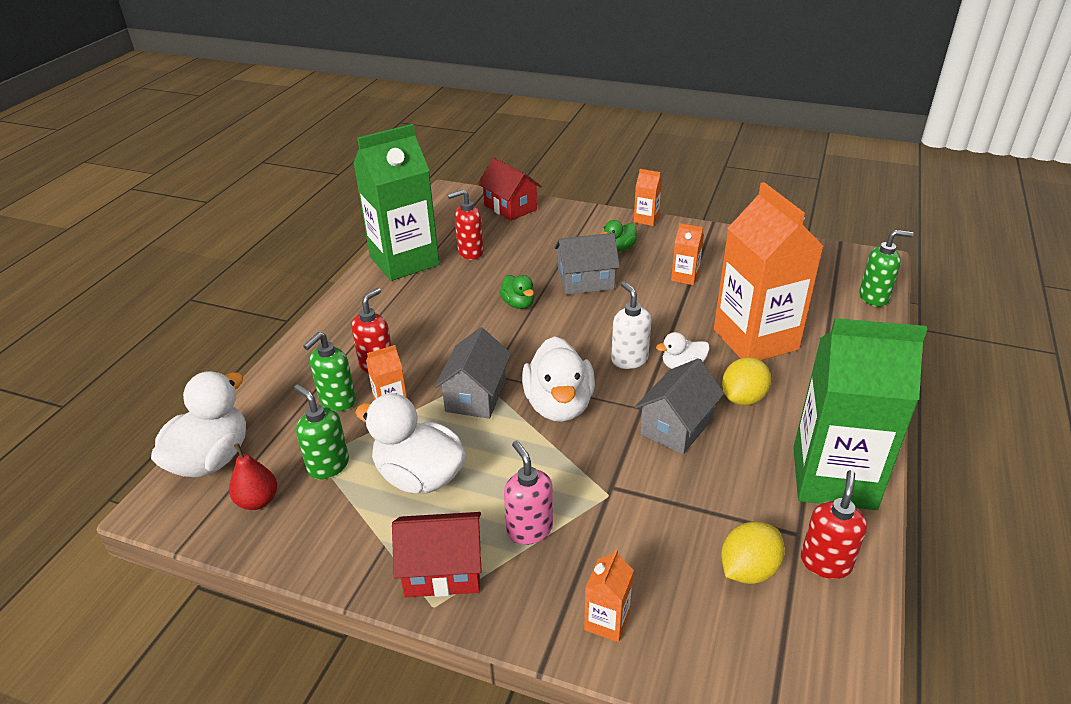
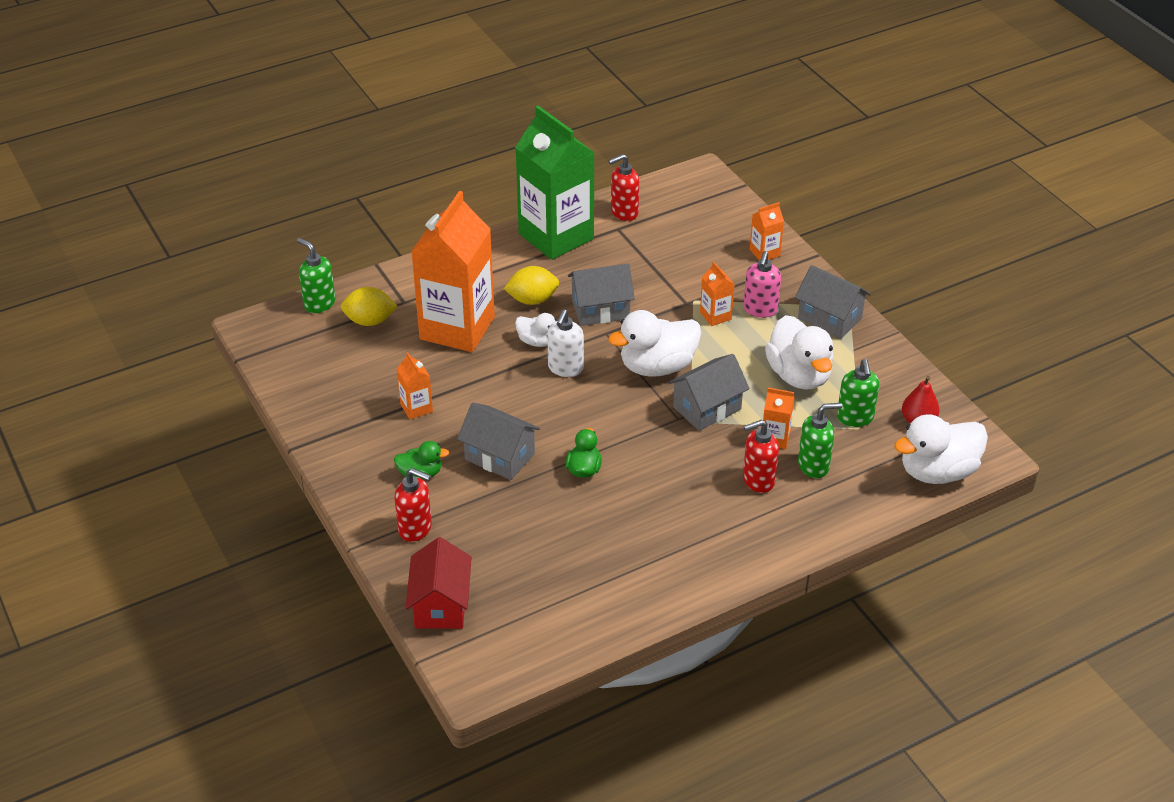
camera: 140 degrees left, 5 degrees up
green carton [353,124,439,281] -> none
red house [392,512,482,597] -> grey house [795,265,871,339]
red soap dispenser [448,189,484,260] -> red soap dispenser moved to [395,468,432,542]
white duck [522,336,595,422] -> white duck turned 150 degrees counterclockwise [608,310,701,377]
orange carton [634,169,662,226] -> orange carton moved to [700,261,735,326]
yellow lemon [721,522,785,584] -> yellow lemon moved to [341,287,398,326]

